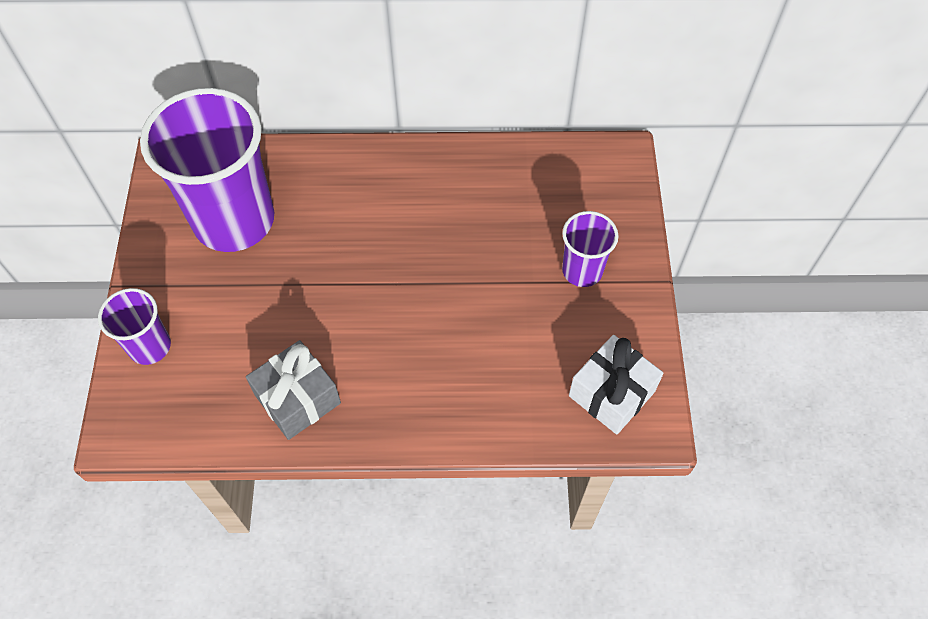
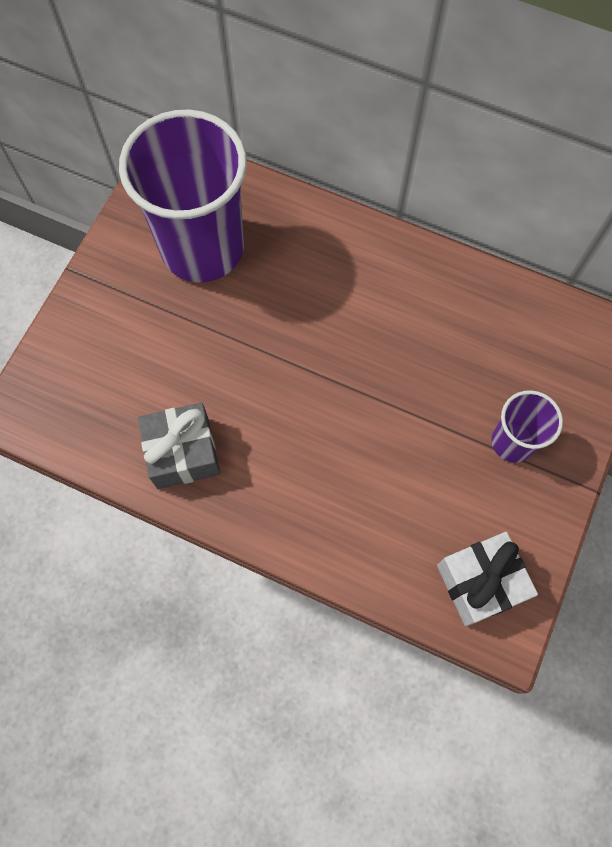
camera: 25 degrees right, 10 degrees up
purple cup [98,288,171,365] -> none

